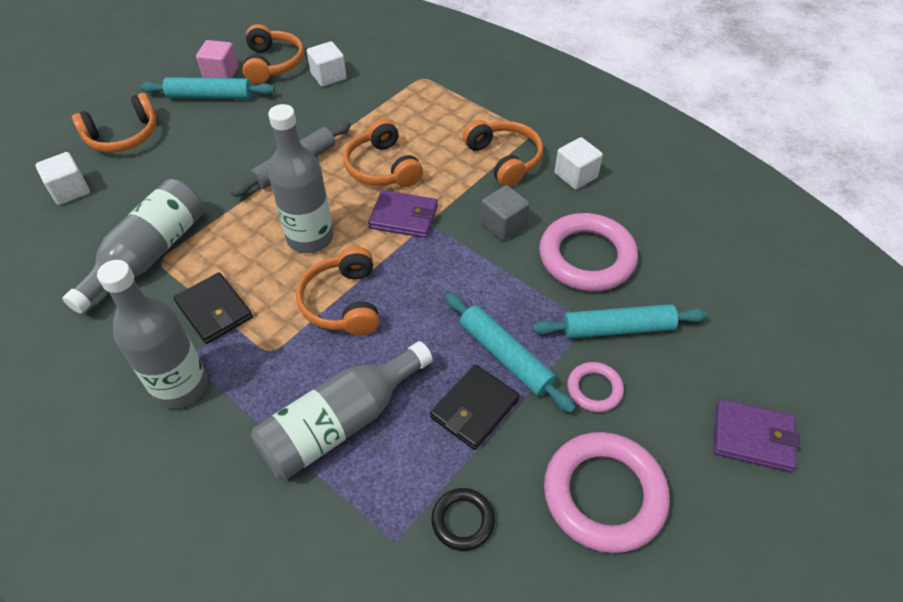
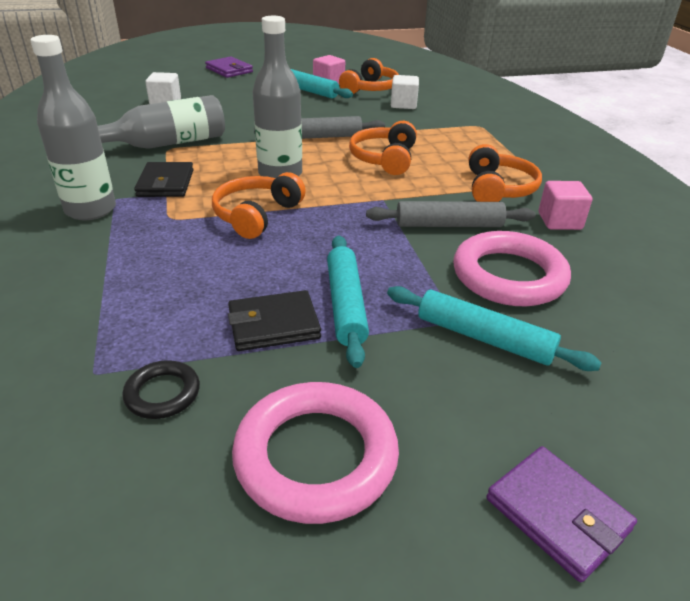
camera: 35 degrees right, 15 degrees down
orange headphones [72,93,156,153] -> none
grey bottle [251,341,433,480] -> none
purple wallet [368,190,438,238] -> purple wallet moved to [205,56,253,78]
grey cube [481,185,530,241] -> grey rolling pin [366,201,536,227]
white cube [554,137,603,190] -> pink cube [539,181,592,230]
pink ring [567,362,624,412] -> none

